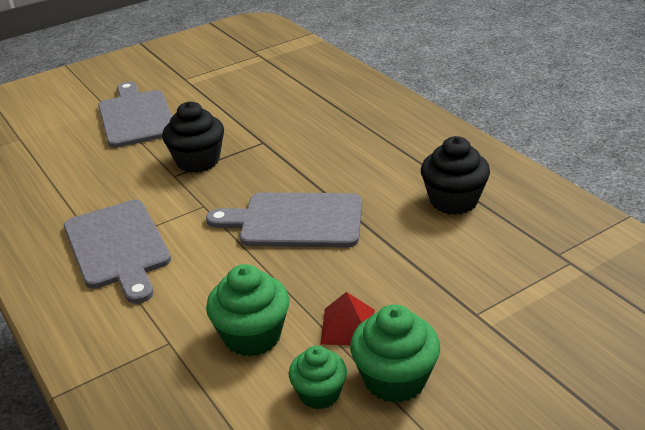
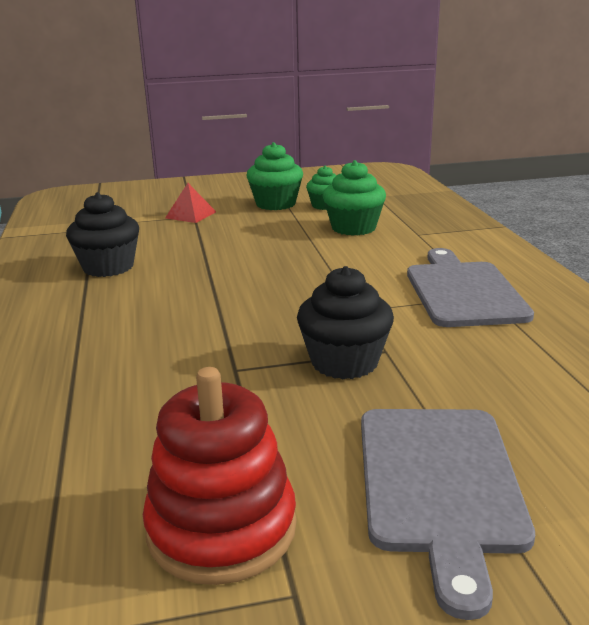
camera: 160 degrees left, 10 degrees down
grey cutting board [206,193,362,248] -> none
red pyramid [320,292,375,345] -> red pyramid moved to [165,183,216,223]
none -> red stacking toy [143,367,296,585]

